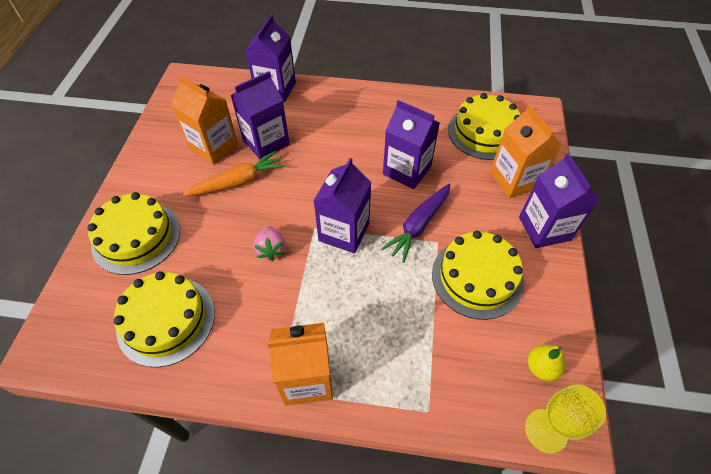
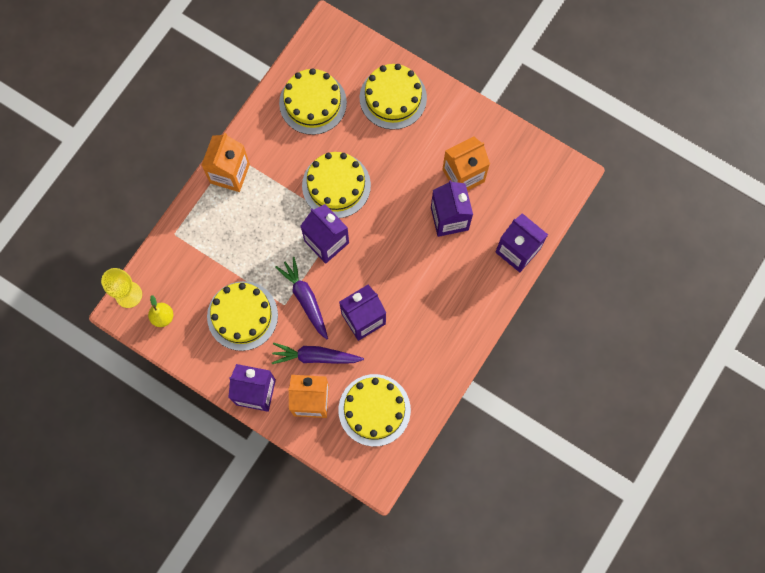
camera: 115 degrees right, 20 degrees up
orange carrot [183,151,285,196] -> none
pink strawberry [253,226,286,261] -> yellow cake [302,152,371,218]
none -> purple carrot [272,343,364,364]

